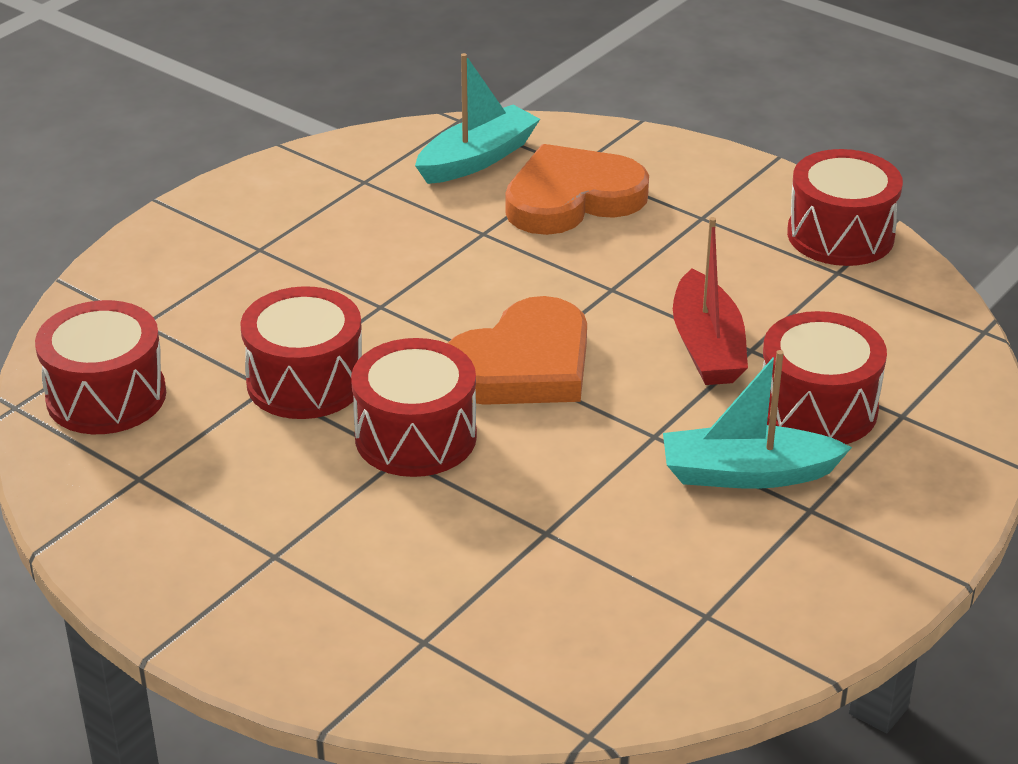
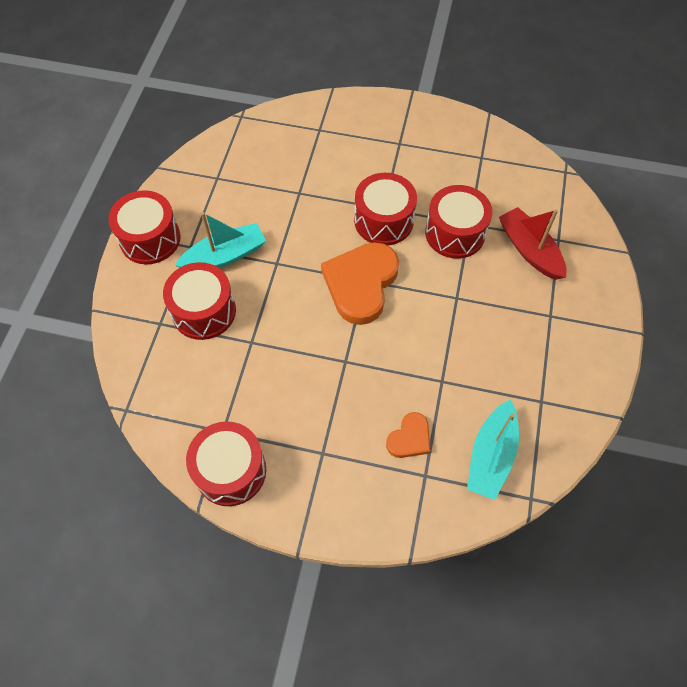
camera: 155 degrees right, 25 degrees up
red drum [35,300,166,434] -> red drum moved to [108,190,181,264]
orange heart [505,144,649,235] -> orange heart [386,412,430,458], size x0.51
red boat [673,217,748,385] -> red boat moved to [499,207,567,280]

